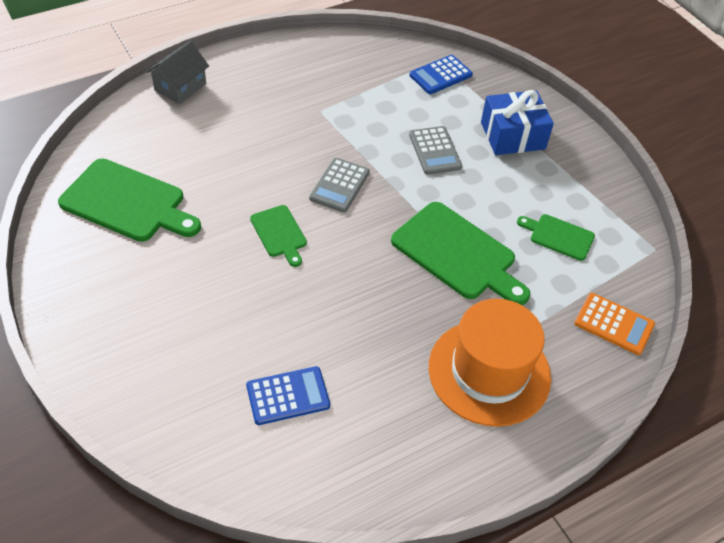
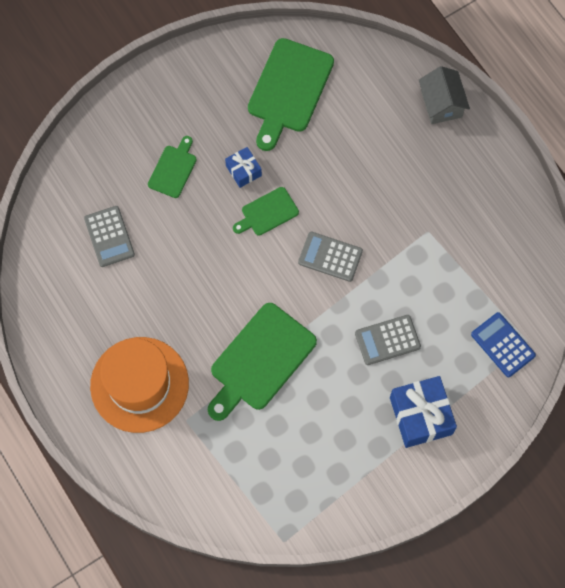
camera: 90 degrees right, 20 degrees up
grey house [146,41,209,104] -> grey house turned 45 degrees clockwise [419,66,470,124]
blue calculator [246,366,330,425] -> grey calculator [84,206,135,267]
green cutting board [517,214,595,261] -> green cutting board moved to [148,136,197,198]
orange calculator [575,293,655,355] -> none
none -> blue gift [225,147,262,188]

